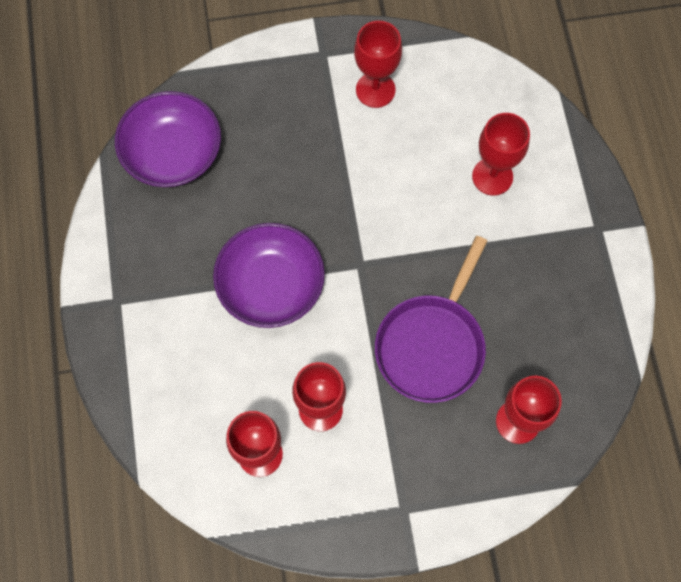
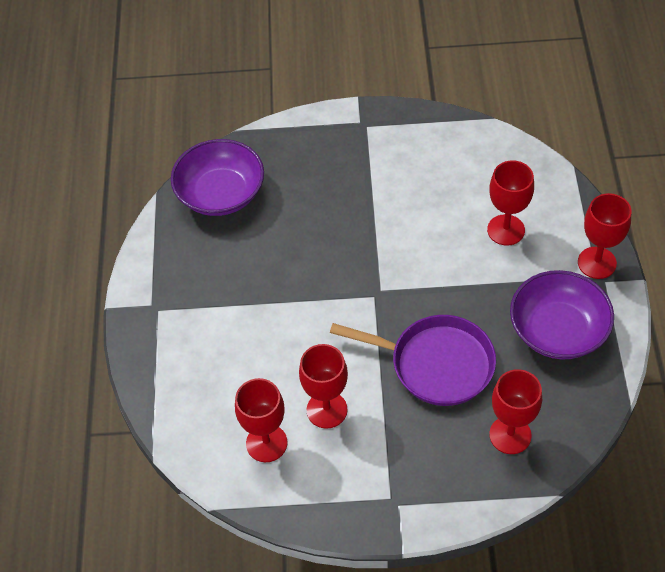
camera: 10 degrees right, 15 degrees down
purple bowl [213,223,325,328] -> purple bowl moved to [510,270,614,359]
red goblet [354,21,402,108] -> red goblet moved to [578,193,632,279]
purple pan [375,236,487,403] -> purple pan turned 105 degrees counterclockwise [330,315,496,406]

